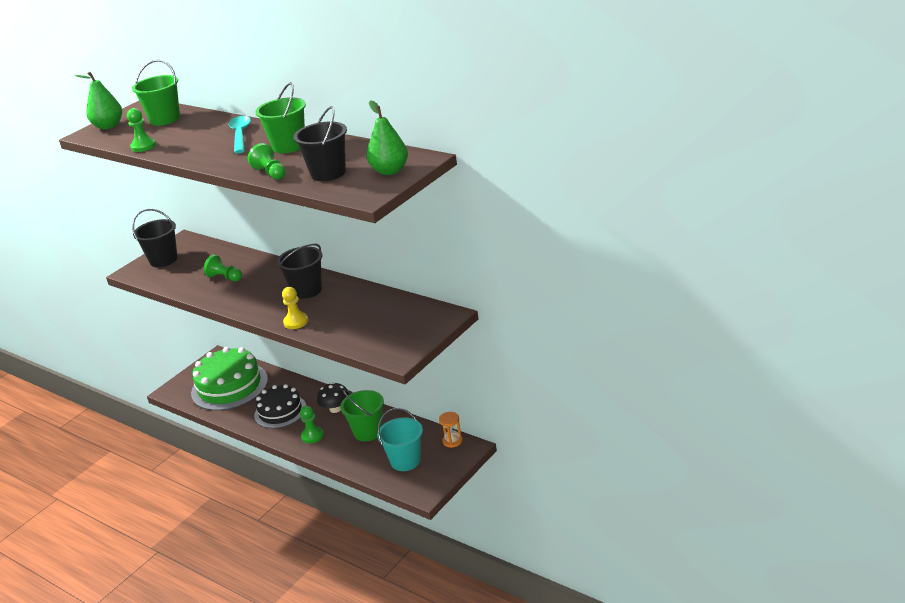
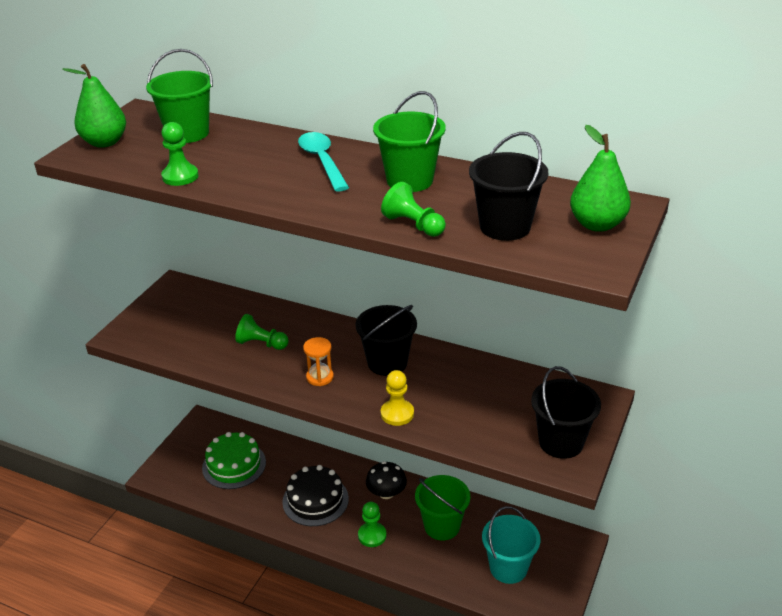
camera: 15 degrees left, 5 degrees up
black bucket [132,209,178,267] -> black bucket moved to [531,366,601,459]
green cake [191,347,268,411] -> green cake [202,432,266,489], size x0.65
orange hourglass [439,412,463,448] -> orange hourglass moved to [303,337,334,386]

